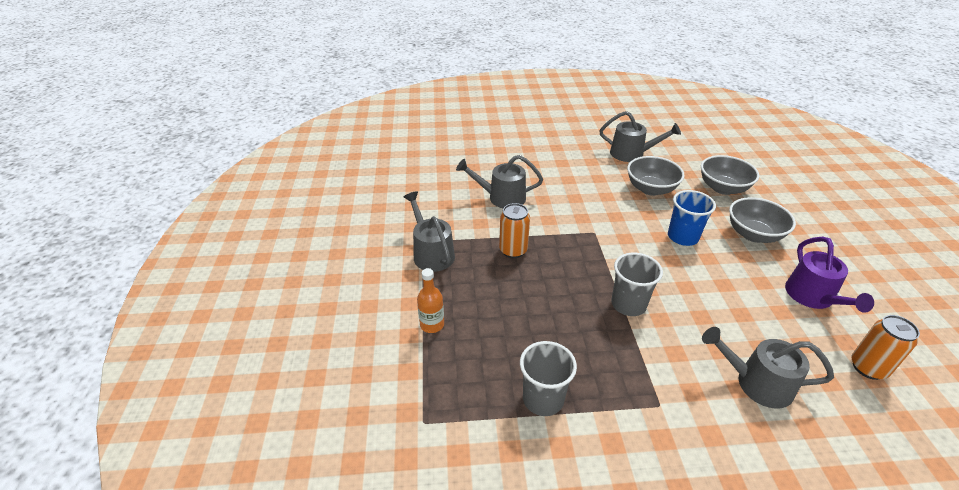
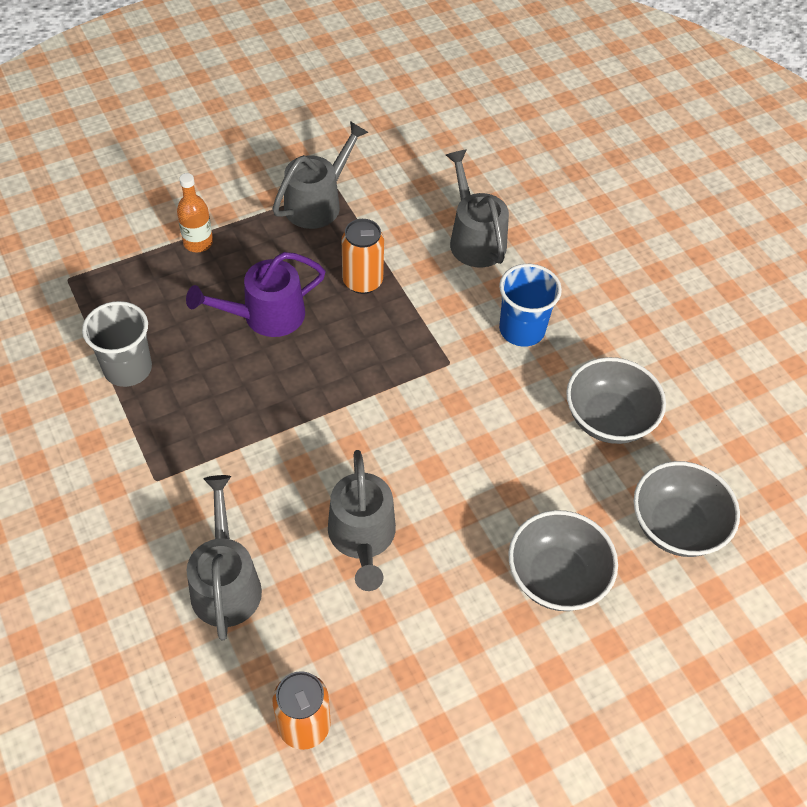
camera: 65 degrees right, 15 degrees up
grey watering can [600,111,681,162] -> grey watering can moved to [328,450,396,591]
grey cup [611,252,663,316] -> none
blue cup [668,190,716,246] -> blue cup moved to [499,264,562,347]
purple watering can [785,237,874,313] -> purple watering can moved to [186,252,326,337]

